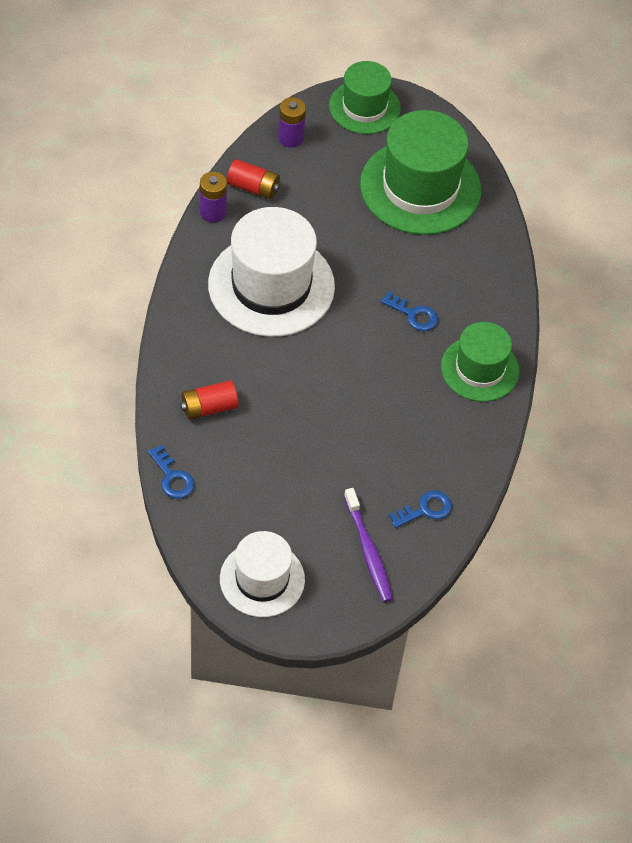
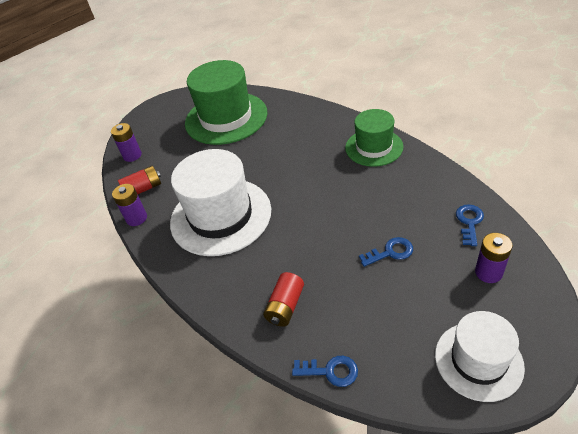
camera: 40 degrees left, 10 degrees down
green hat [329,61,401,134] -> none
purple toothbrush [344,488,393,602] -> purple battery [475,233,513,283]
blue key [381,292,438,331] -> blue key moved to [359,237,413,267]

